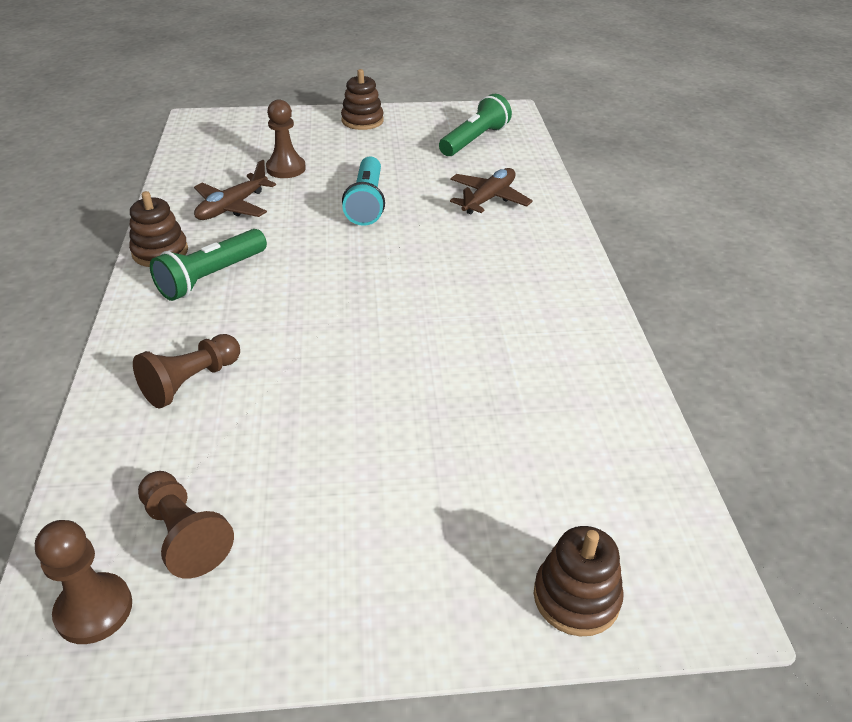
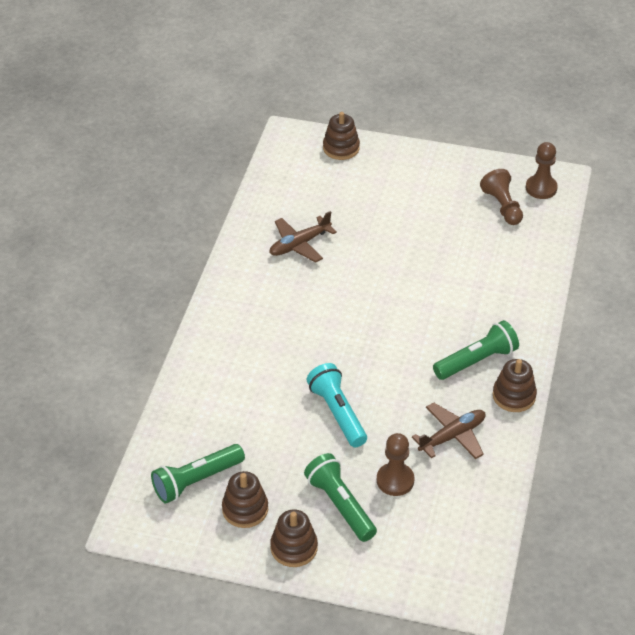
camera: 160 degrees left, 5 degrees up
brown pawn [133,334,240,409] -> none
turquoise flashlight [342,156,385,226] -> turquoise flashlight turned 45 degrees counterclockwise [307,363,367,447]
brown plane [450,168,533,215] -> brown plane moved to [269,211,337,263]
none -> brown stacking toy [222,471,268,528]
none -> green flashlight [304,453,377,542]

